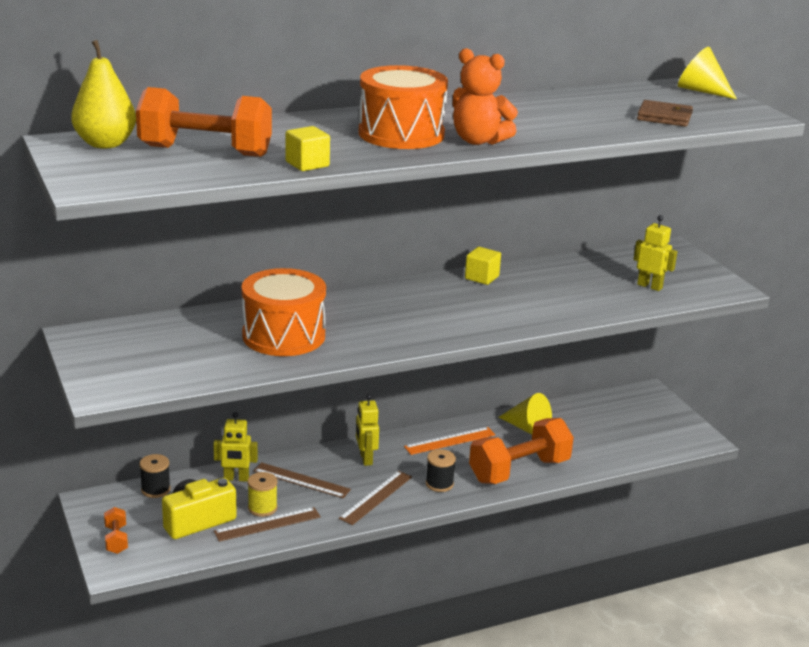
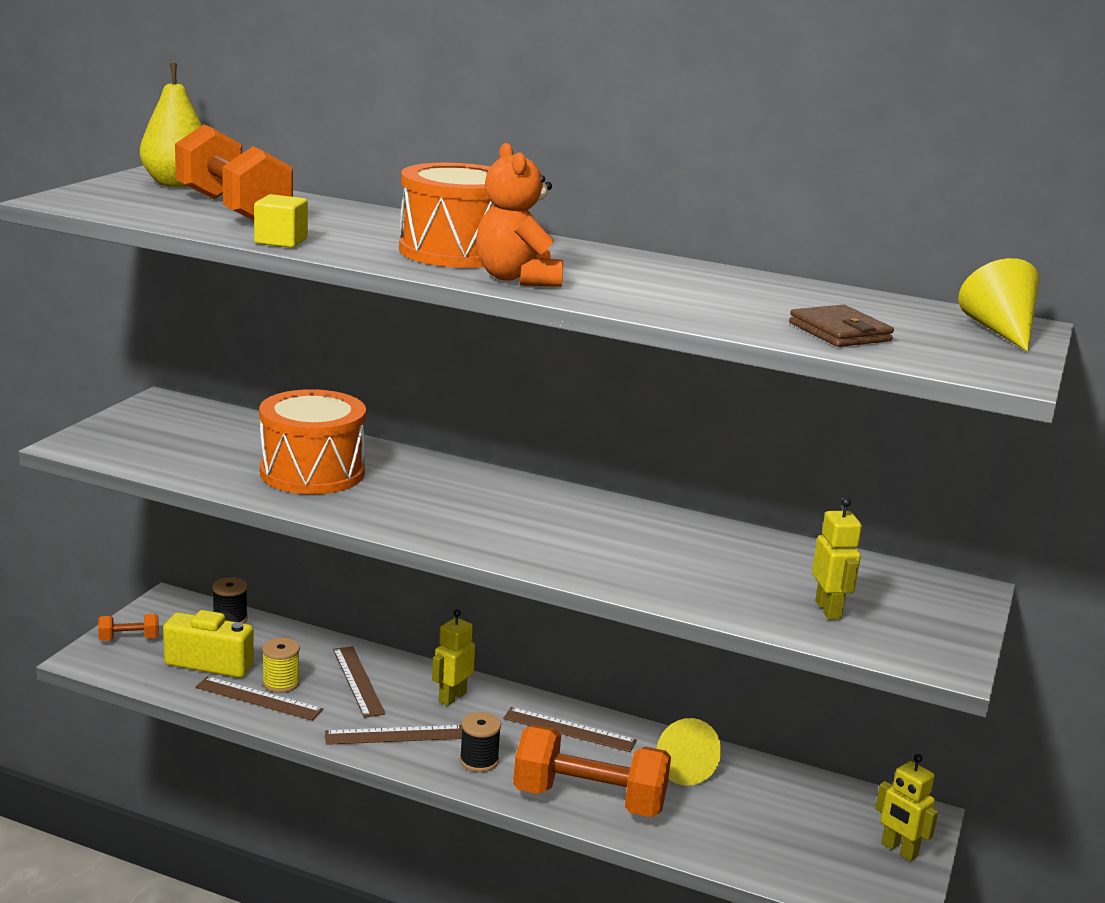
camera: 45 degrees right, 5 degrees down
orange dumbbell [104,507,128,554] -> orange dumbbell turned 45 degrees clockwise [98,614,159,641]
yellow robot [213,412,258,482] -> yellow robot moved to [875,754,938,861]
orange ruler [404,427,496,455] -> brown ruler [503,707,637,752]
yellow cube [465,247,501,285] -> none

